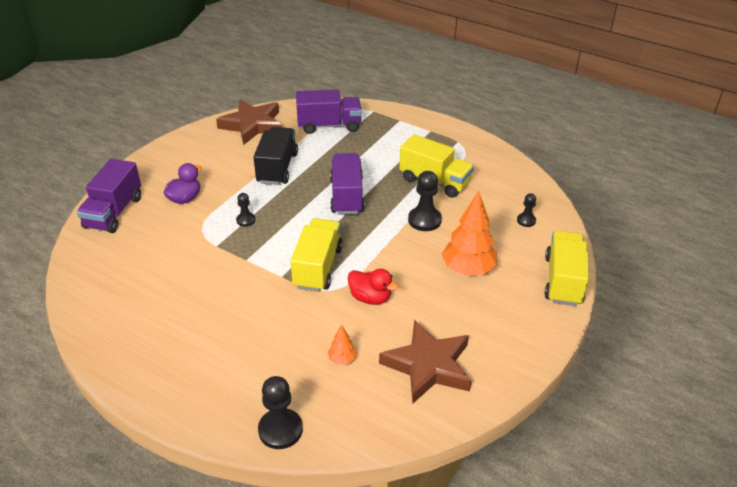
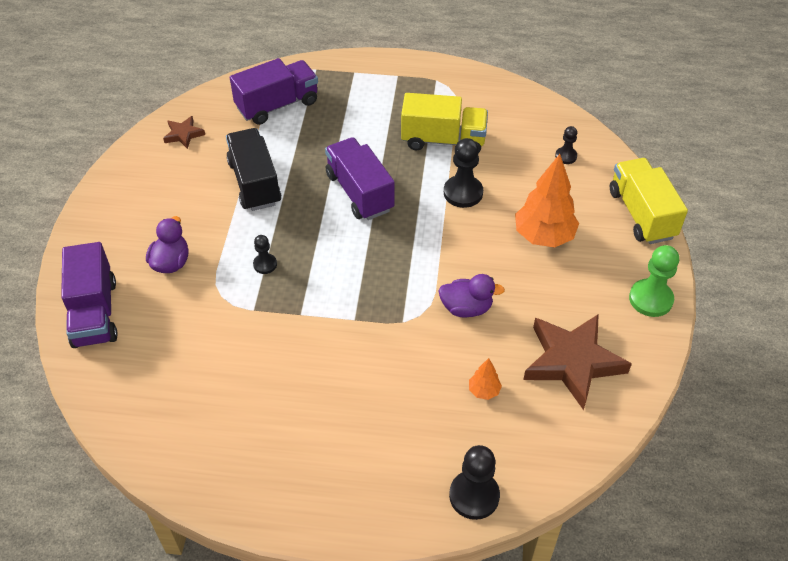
camera: 25 degrees left, 10 degrees up
brown star [216,99,282,145] -> brown star [163,116,205,149], size x0.47
yellow truck [291,218,343,292] -> none
red duck [348,269,398,305] -> purple duck [438,274,505,318]
none -> green pawn [629,245,679,317]

